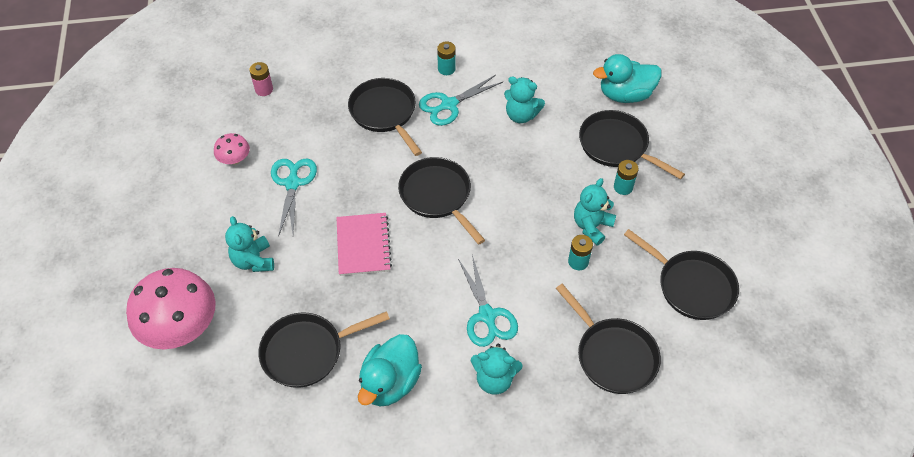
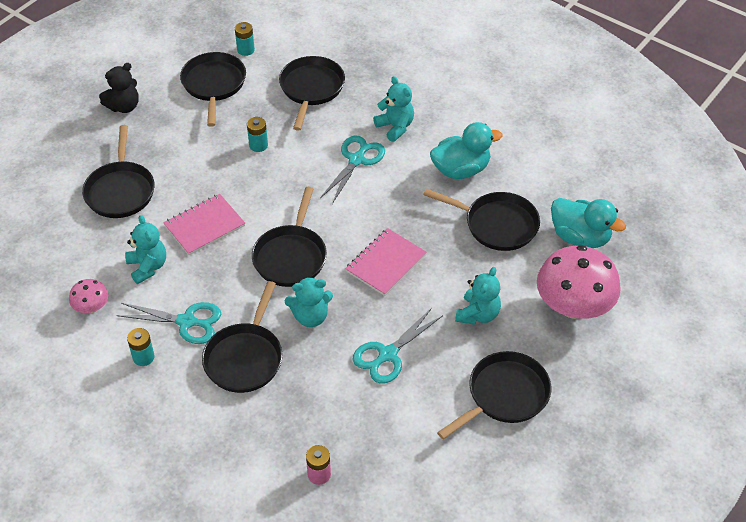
camera: 135 degrees left, 5 degrees down
pink mushroom [214,133,250,165] -> pink mushroom moved to [69,279,108,313]
turquoise teddy bear [574,178,616,245] -> turquoise teddy bear moved to [285,277,333,327]
turquoise duck [593,54,662,103] -> turquoise duck moved to [551,198,626,248]
turquoise battery [614,160,639,195] -> turquoise battery moved to [235,22,255,56]
none -> black teddy bear [99,63,139,113]
none -> pink notebook [163,194,245,255]
none -> black pan [437,351,551,439]

